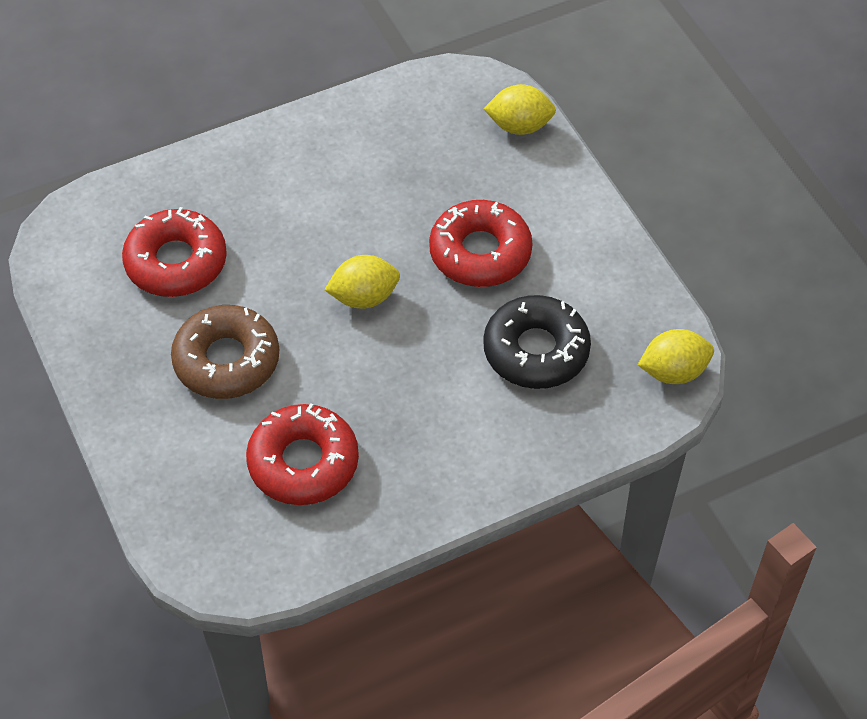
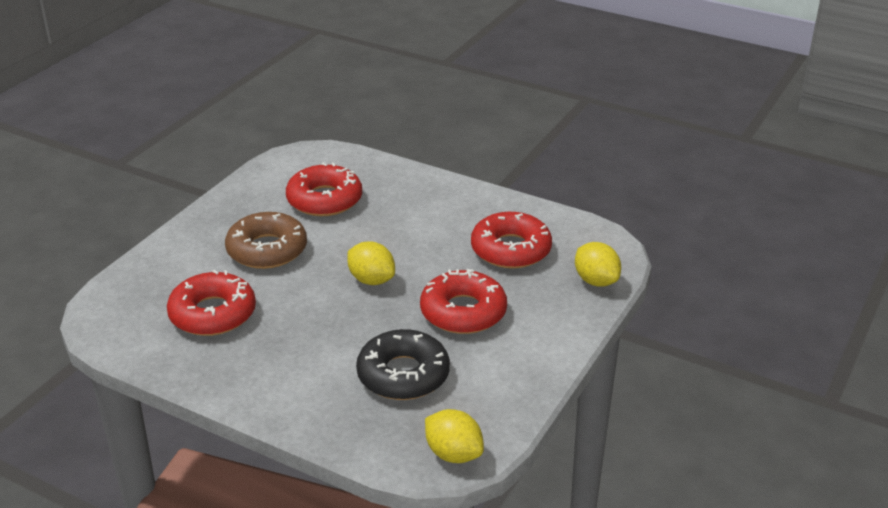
camera: 55 degrees right, 20 degrees down
none -> red donut [471,212,552,269]

